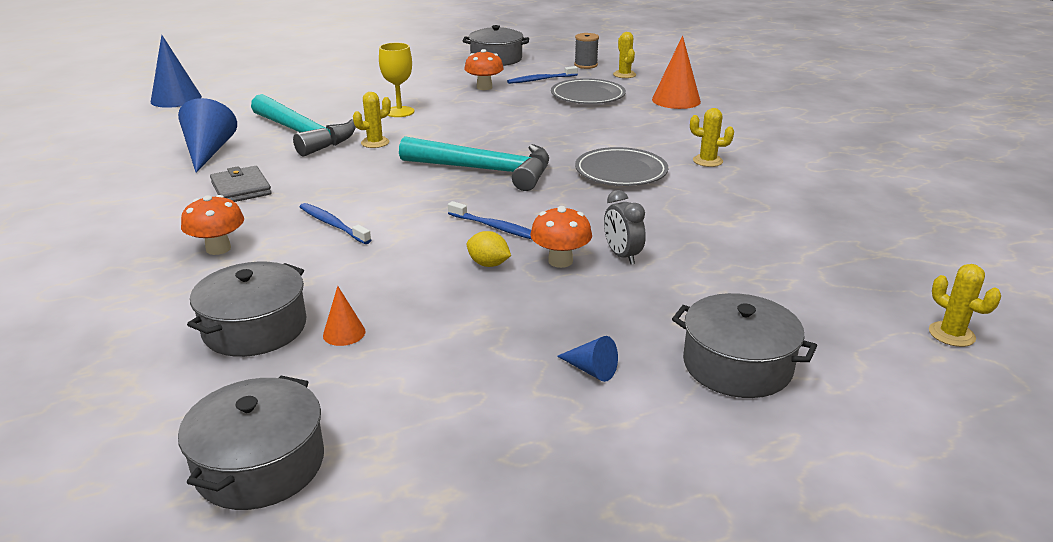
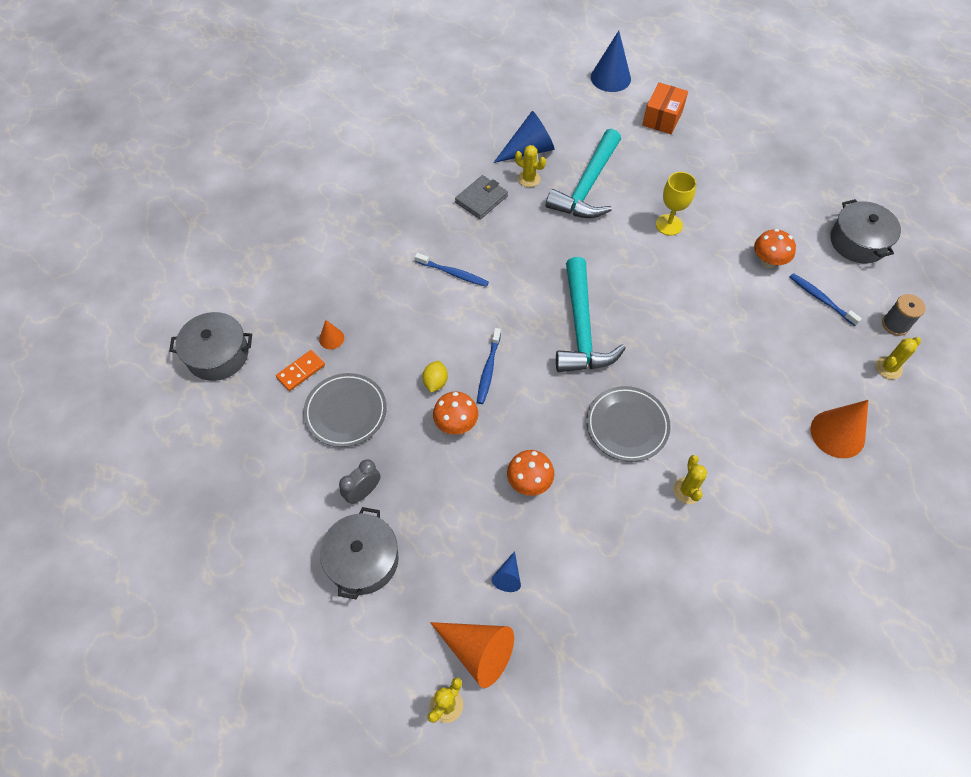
camera: 70 degrees right, 30 degrees up
orange mushroom [181,195,244,255] -> orange mushroom moved to [507,450,554,496]
grey pot [187,262,306,357] -> none
blue toothbrush [300,203,371,244] -> blue toothbrush turned 90 degrees clockwise [415,253,489,287]
yellow cactus [353,92,391,148] -> yellow cactus moved to [515,145,546,187]
grey plate [551,78,626,104] -> grey plate moved to [303,373,387,447]
blue cone [557,336,618,382] -> blue cone moved to [492,551,521,592]
grey clock [604,190,646,264] -> grey clock moved to [339,459,381,504]
none -> orange domino [276,350,325,391]
none -> orange cone [430,622,514,688]
none -> orange box [642,82,688,134]

